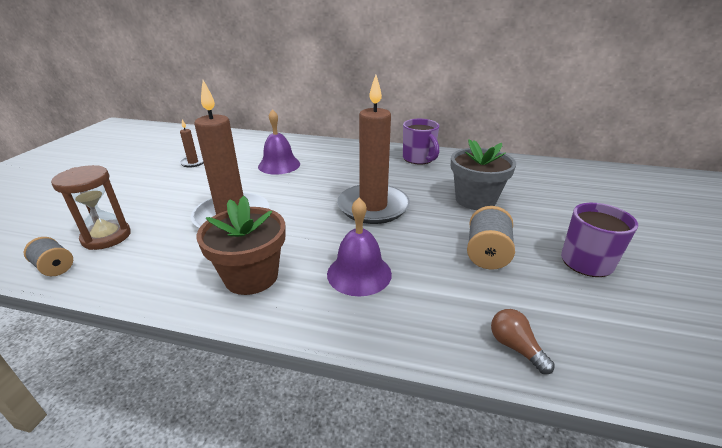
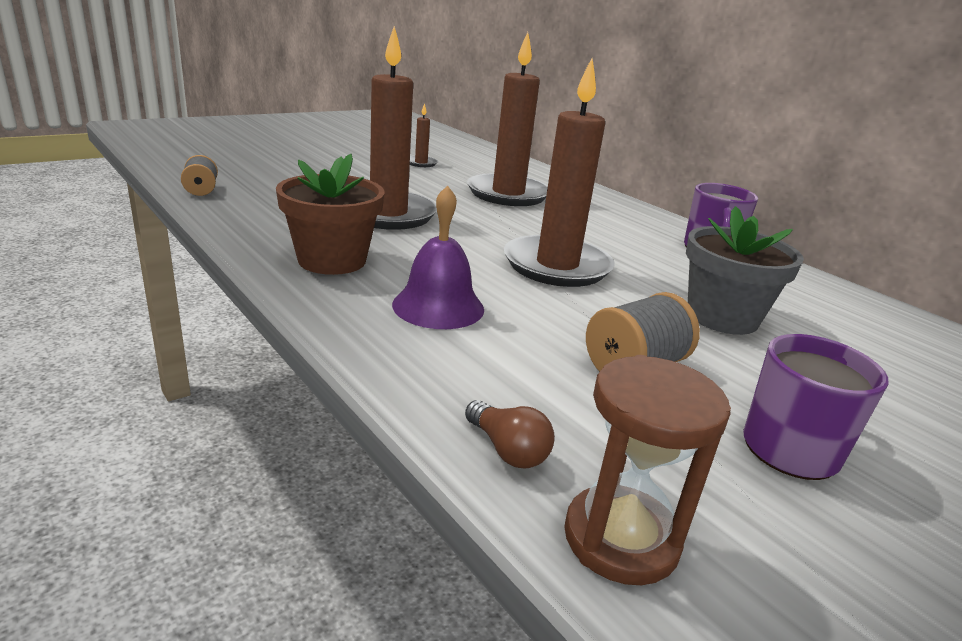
camera: 35 degrees right, 5 degrees down
brown hourglass [51,165,131,250] -> brown hourglass moved to [564,355,731,585]
purple bell [258,109,300,175] -> brown candle [467,32,548,206]
brown light bulb [491,309,555,374] -> brown light bulb turned 135 degrees clockwise [465,400,555,469]

